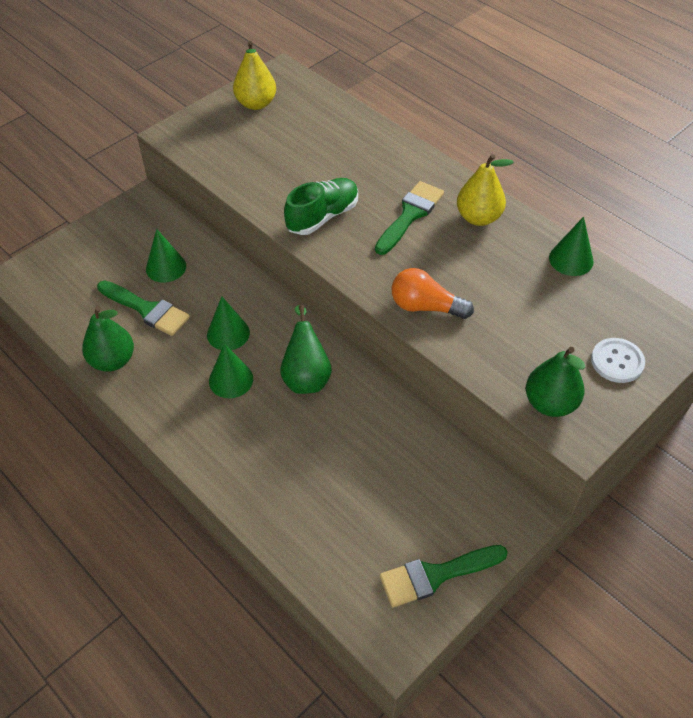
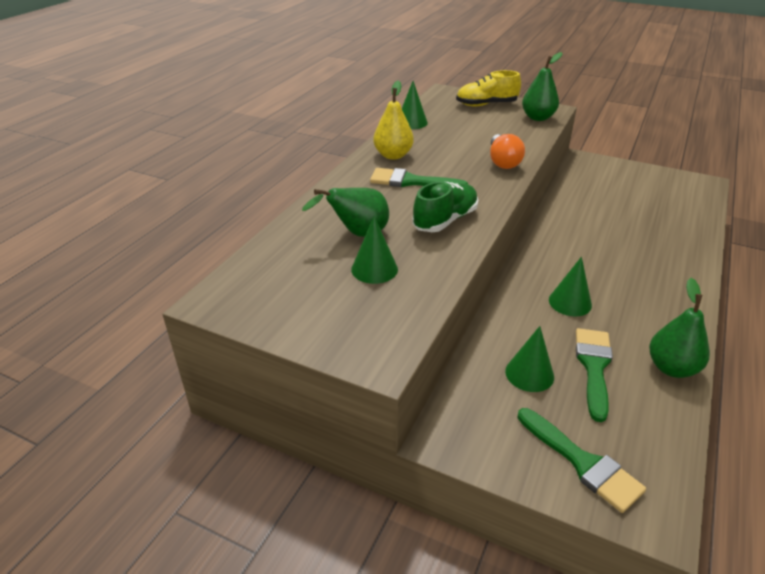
camera: 110 degrees left, 15 degrees down
green cone [209,343,253,398] -> green cone moved to [351,216,398,284]
yellow pear [233,41,276,110] -> none
green pear [280,305,332,394] -> green pear moved to [302,188,389,237]
green shoe [284,178,358,235] -> green shoe turned 105 degrees clockwise [412,182,478,232]
green brush [380,545,508,607] -> green brush moved to [518,408,646,513]
white button [591,338,645,383] -> yellow shoe [456,70,521,106]

